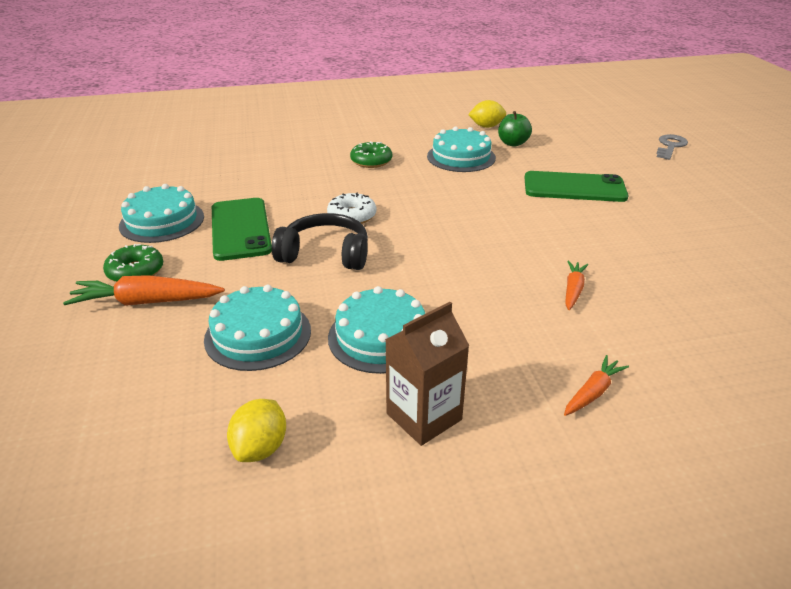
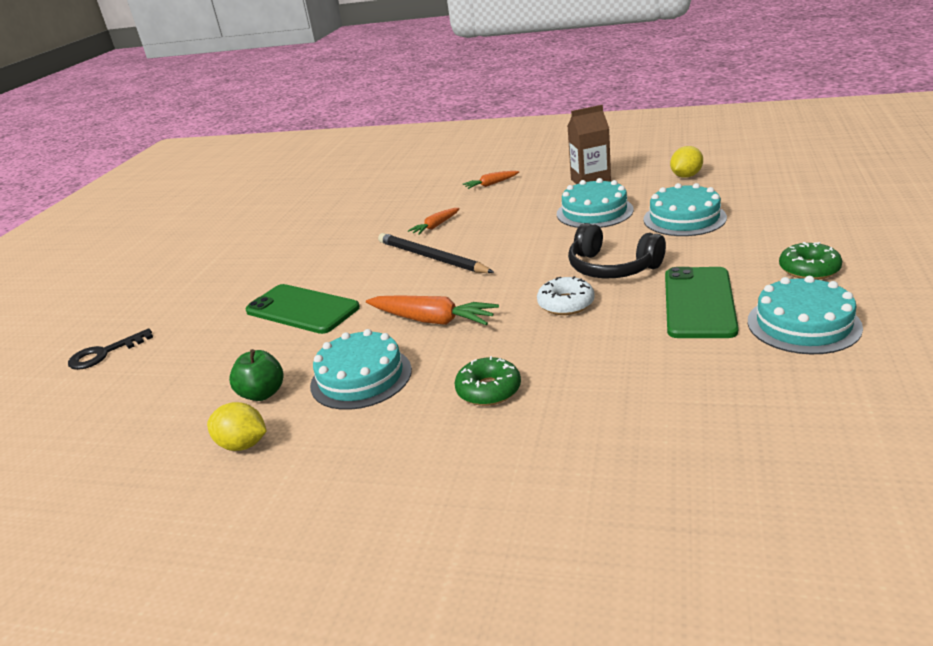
camera: 150 degrees left, 5 degrees down
orange carrot [63,275,225,306] -> orange carrot moved to [366,295,499,325]
grey key [656,134,688,160] -> black key [68,328,153,370]
none -> black pencil [378,233,494,273]

